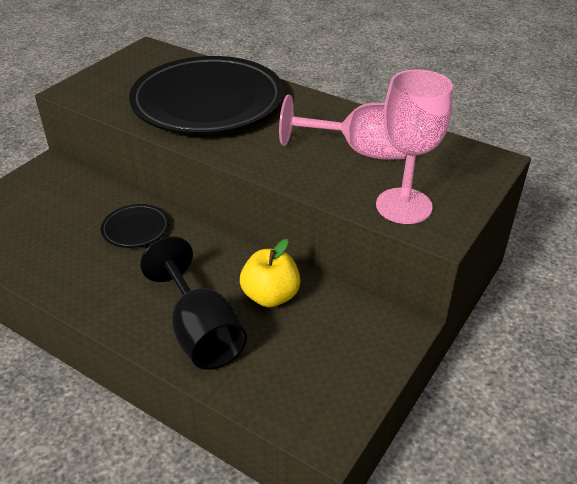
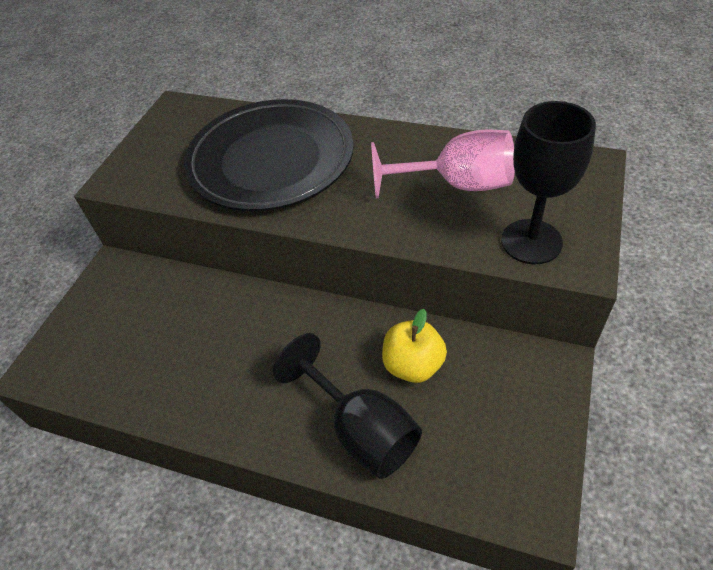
camera: 10 degrees left, 10 degrees up
black plate [101,204,169,248] -> none
pink goblet [376,69,453,224] -> black goblet [501,101,596,264]

